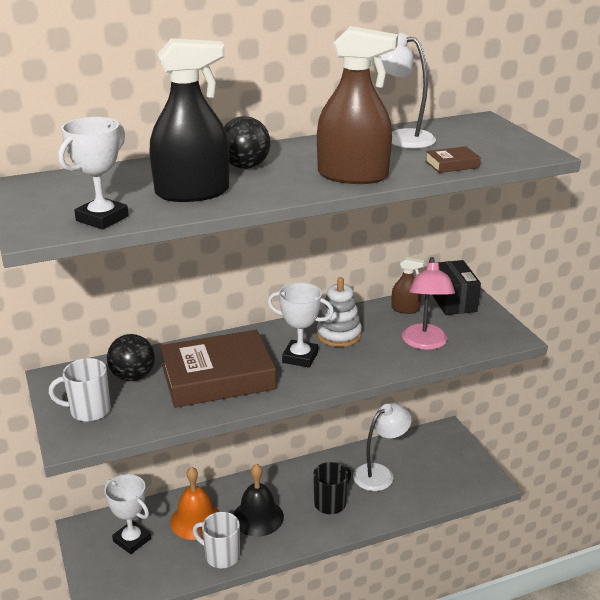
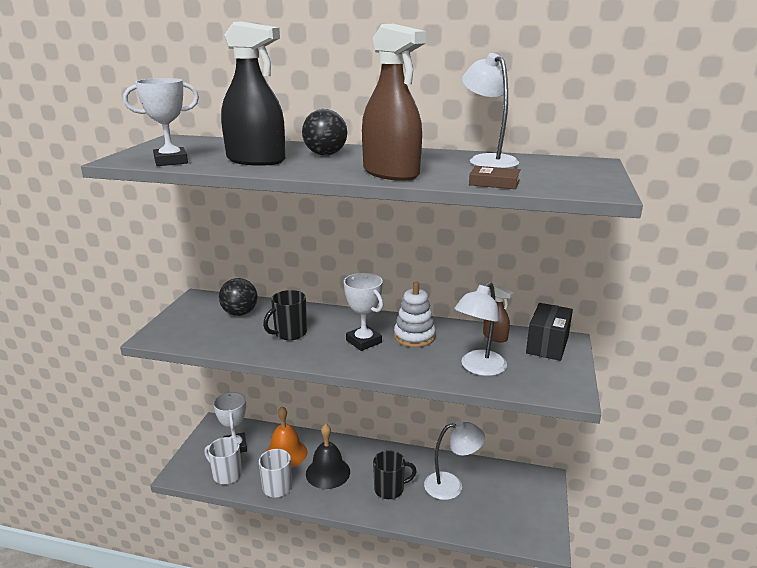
camera: 35 degrees right, 5 degrees down
white mug [49,358,111,422] -> white mug moved to [204,437,242,484]
brown book [160,330,276,408] -> black mug [263,290,307,340]
pink lamp [402,257,455,350] -> white lamp [454,282,507,376]

